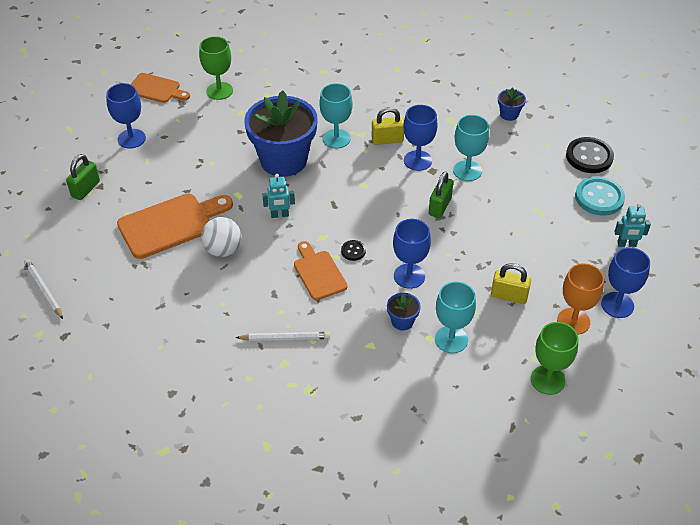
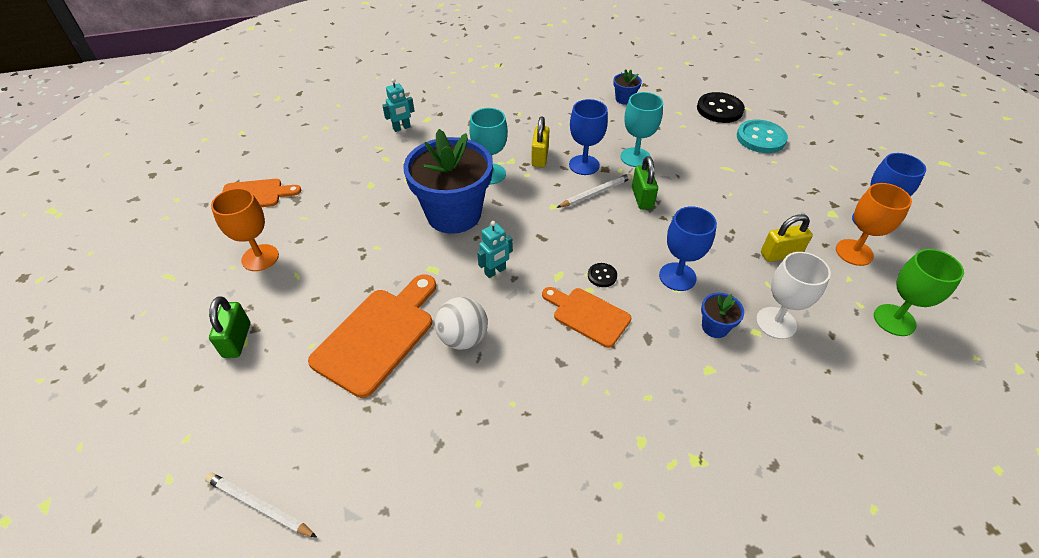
camera: 30 degrees left, 0 degrees up
blue goblet [106,83,146,149] -> orange goblet [211,188,279,271]
green goblet [199,36,233,100] -> none
white pencil [235,332,330,341] -> white pencil moved to [557,173,632,208]
yellow padlock [372,107,404,145] -> yellow padlock turned 45 degrees counterclockwise [531,116,549,167]
turquoise goblet [435,281,476,353] -> white goblet [756,252,831,339]
turquoise robot [614,203,651,247] -> turquoise robot moved to [382,79,414,132]

